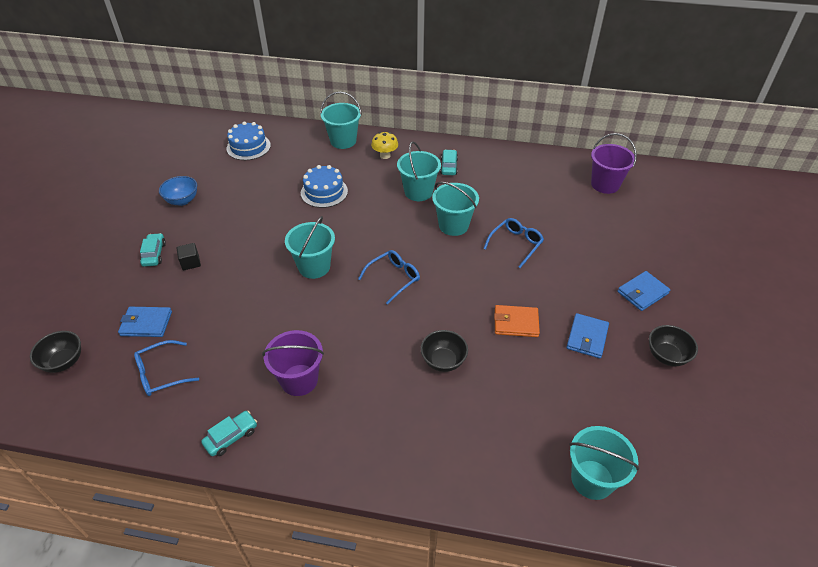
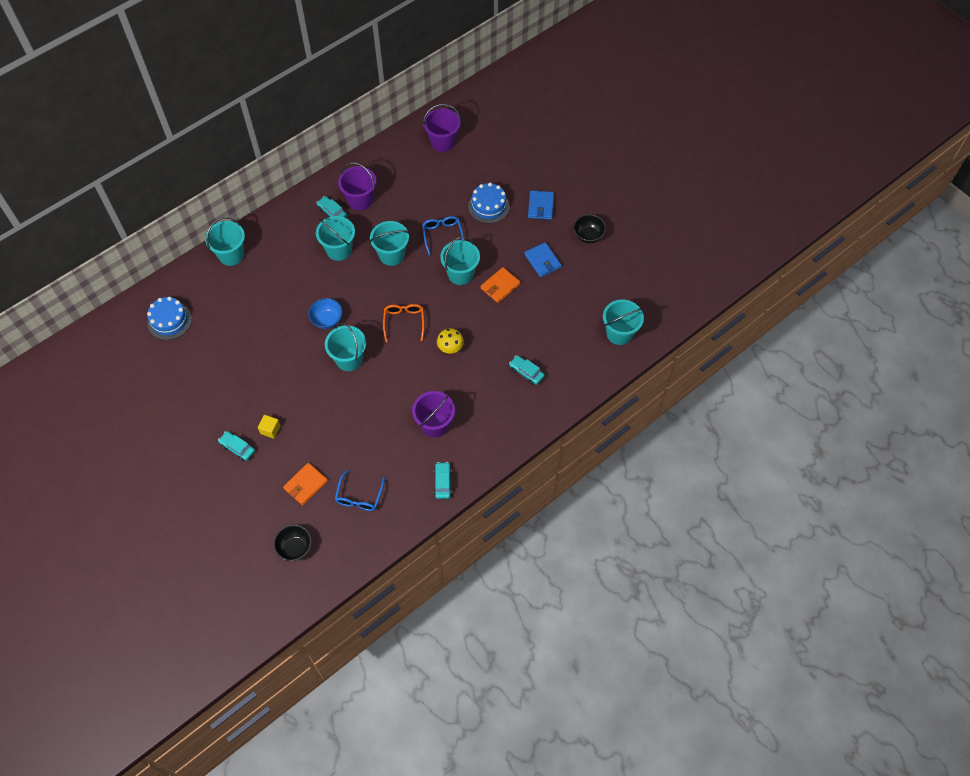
camera: 50 degrees left, 15 degrees up
blue wallet [118,307,172,337] -> orange wallet [283,463,328,505]
blue bowl [159,176,197,206] -> blue bowl moved to [308,298,343,329]
black cube [176,243,201,270] -> yellow cube [258,415,281,439]
blue cake [301,165,348,208] -> blue cake moved to [468,183,510,224]
blue glasses [358,250,420,305] -> orange glasses [383,304,425,342]
yellow mushroom [371,132,398,159] -> yellow mushroom moved to [437,328,464,353]
black bowl [420,330,468,372] -> none
none -> purple bucket [338,162,376,211]
none -> turquoise bucket [440,236,480,285]
none -> turquoise car [509,355,545,385]

